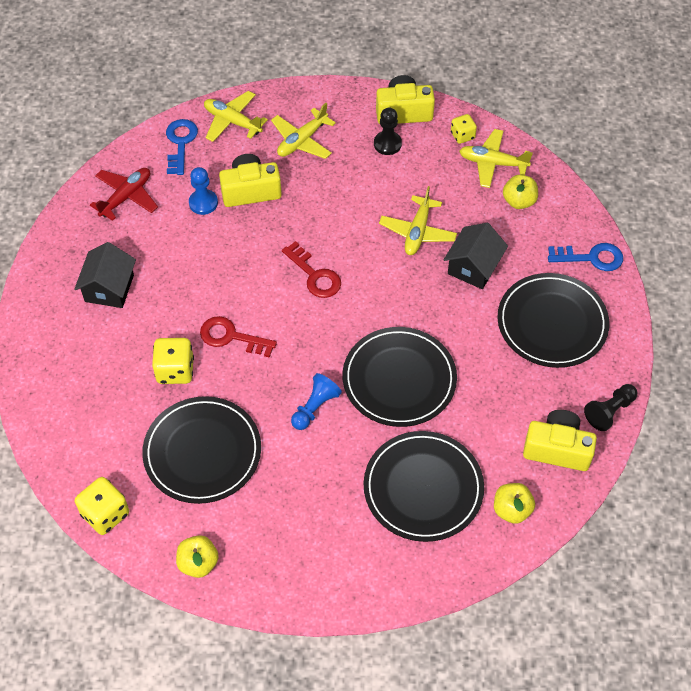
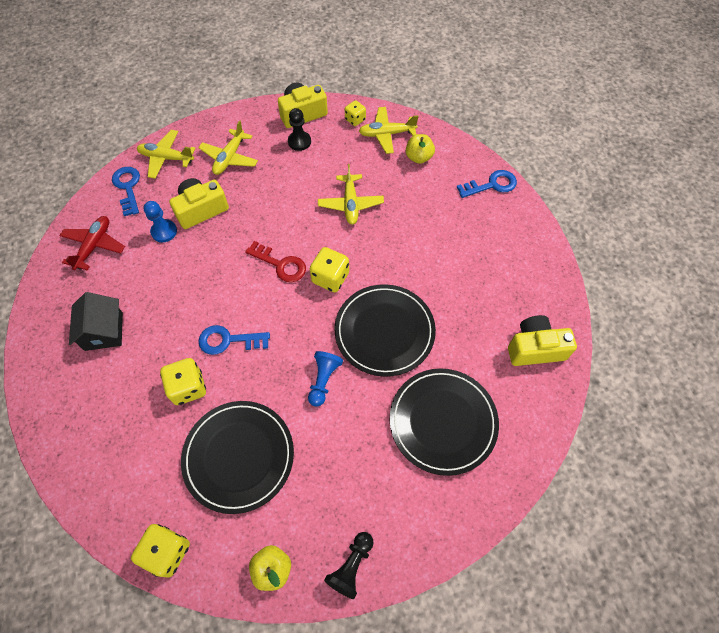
camera: 20 degrees left, 5 degrees up
red key [200,316,277,358] -> blue key [198,325,270,355]
black house [444,223,508,289] -> none
yellow apple [494,483,535,524] -> none
black plate [497,273,609,368] -> none
black pawn [584,384,637,431] -> black pawn moved to [324,532,374,599]
none -> yellow dice [310,247,349,292]

